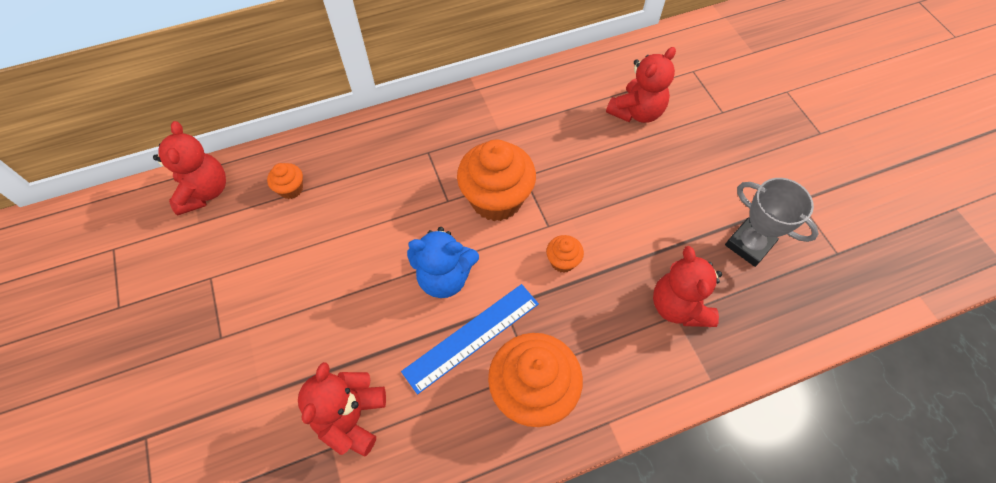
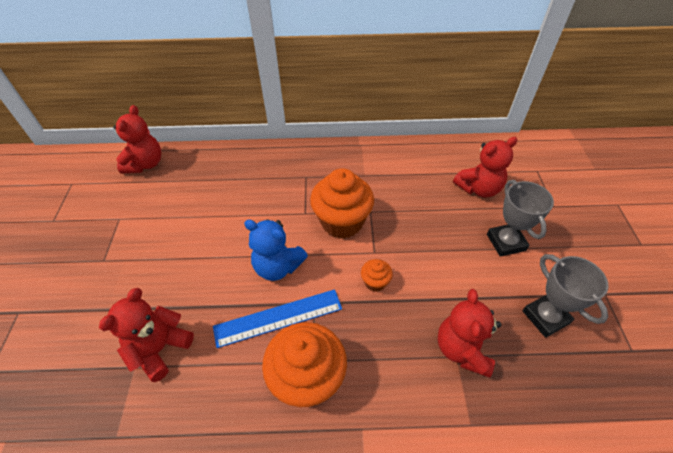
camera: 20 degrees right, 10 degrees down
orange cupcake [267,163,303,199] -> none
none -> grey trophy [487,180,554,257]

